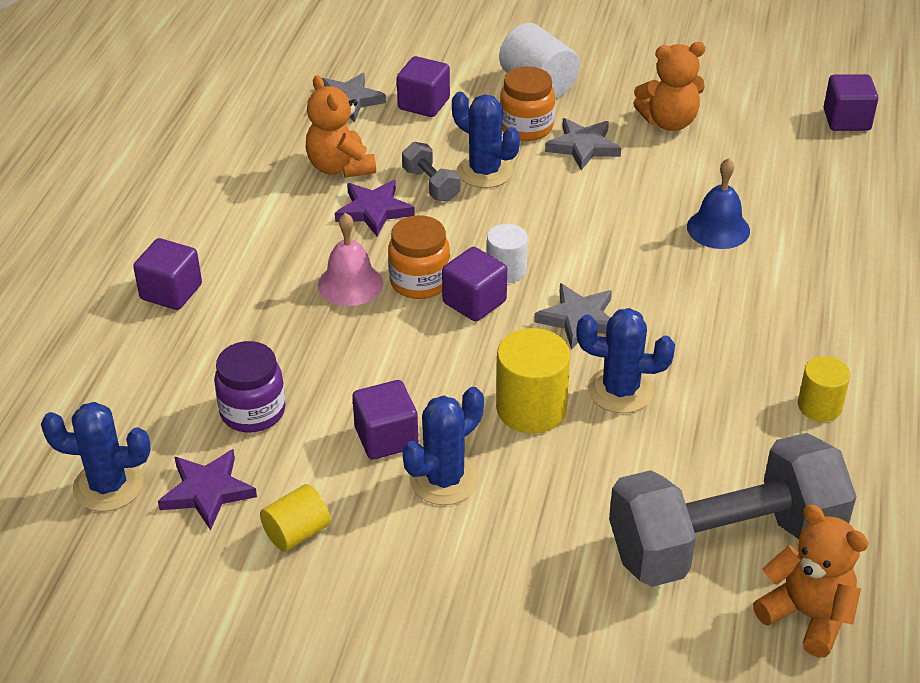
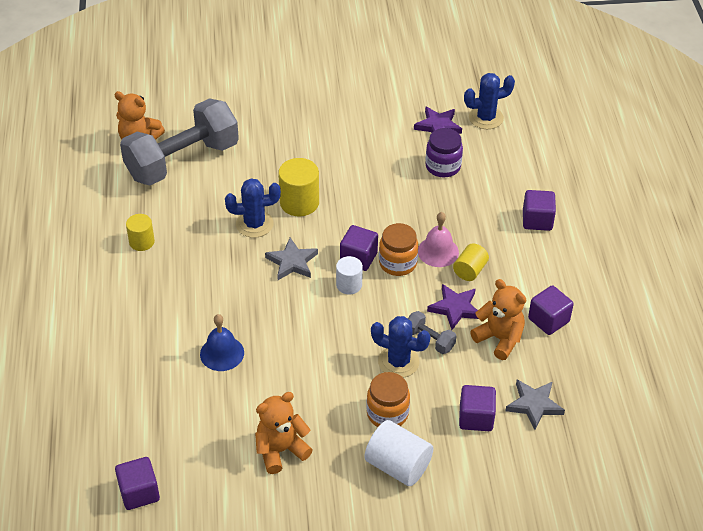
camera: 160 degrees right, 5 degrees up
yellow cylinder [260,484,331,552] -> yellow cylinder moved to [453,243,489,281]
purple cube [352,380,418,460] -> purple cube moved to [528,285,574,335]
blue cactus [402,387,484,505] -> none
grey star [545,118,621,170] -> none

